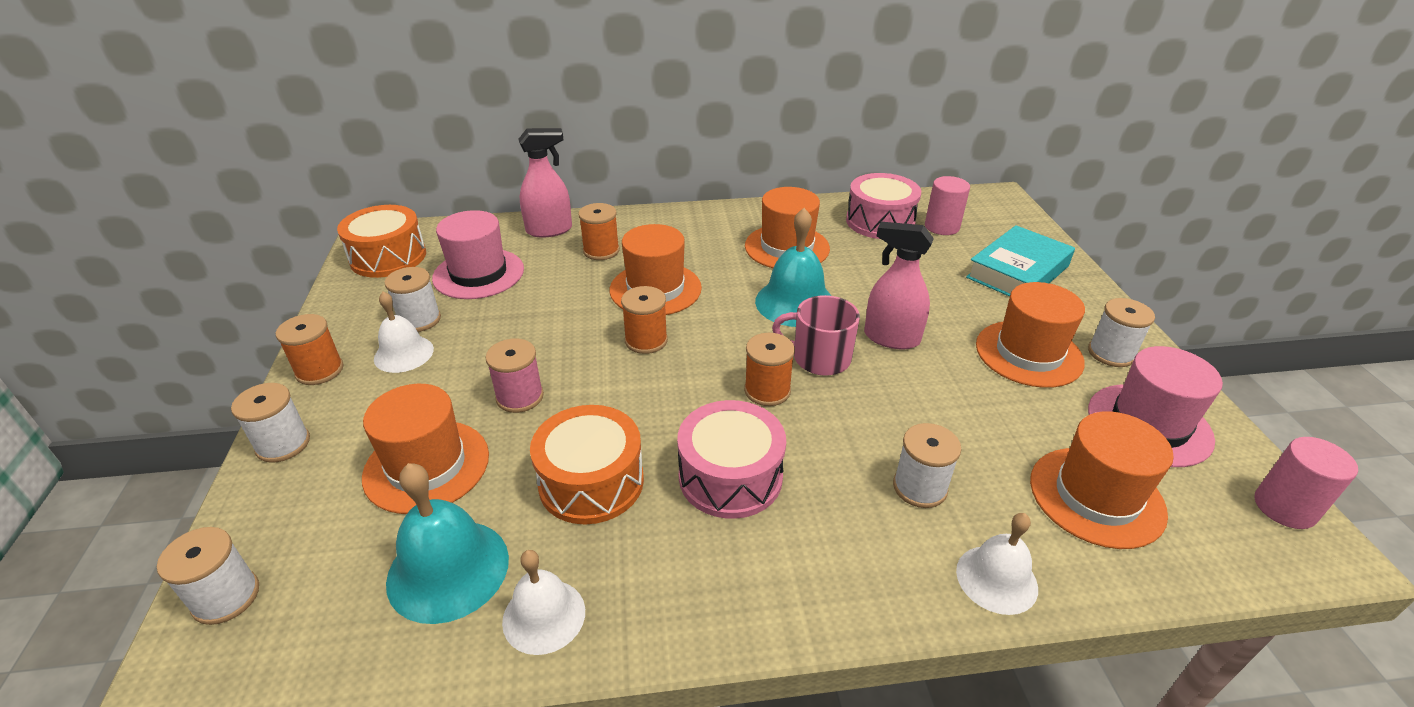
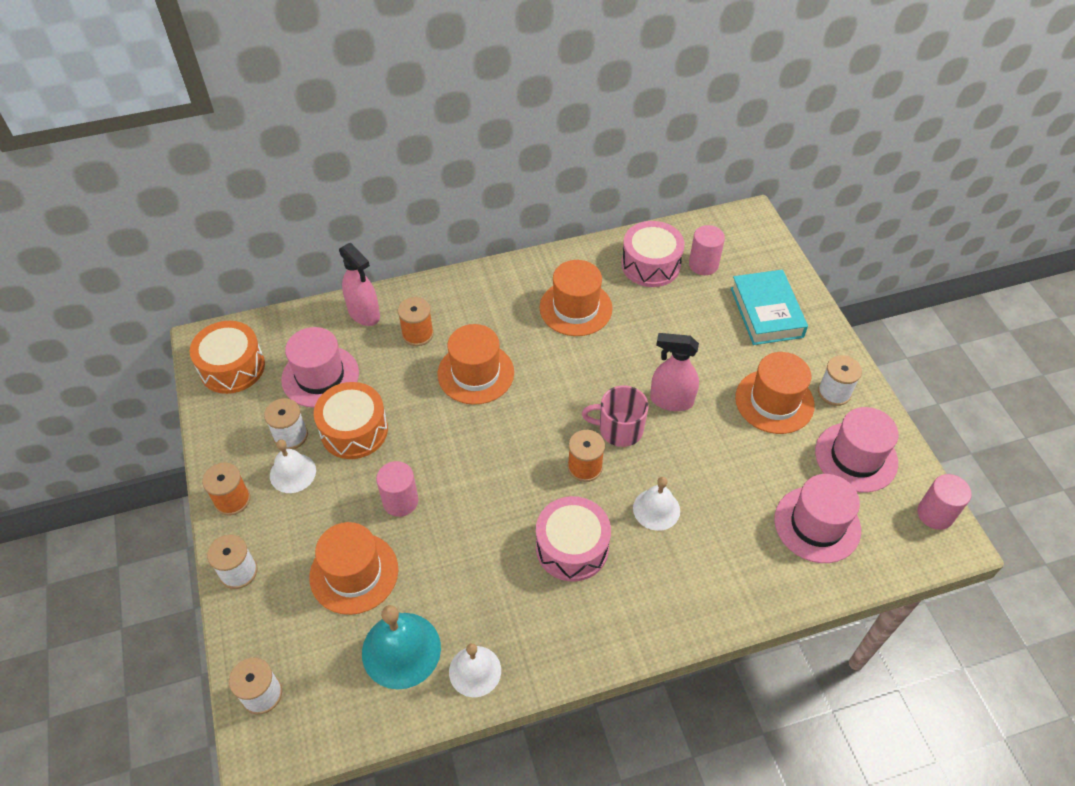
camera: 10 degrees left, 15 degrees up
pink spool [485,338,544,413] -> pink cylinder [376,461,418,517]
pink spray bottle [519,128,572,238] -> pink spray bottle turned 75 degrees clockwise [339,243,380,326]
orange drum [530,405,644,524] -> orange drum moved to [314,382,388,459]
orange spool [621,286,668,354] -> none
turquoise bell [755,208,831,327] -> none
white spool [893,423,962,508] -> none
white bell [956,513,1038,615] -> white bell moved to [633,477,680,531]
turquoise book [966,225,1075,297] -> turquoise book turned 45 degrees counterclockwise [731,270,808,345]
orange hat [1030,411,1174,549] -> pink hat [774,474,861,563]

